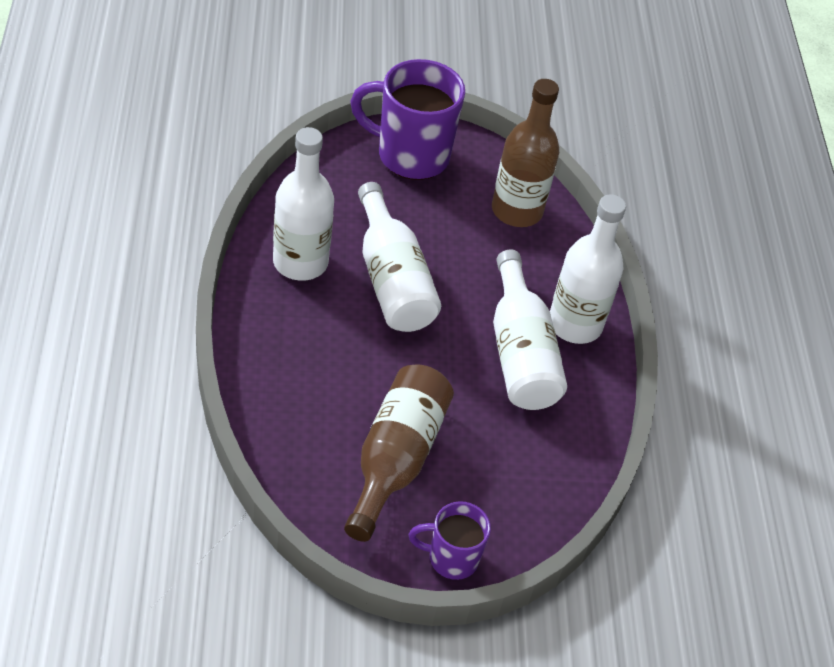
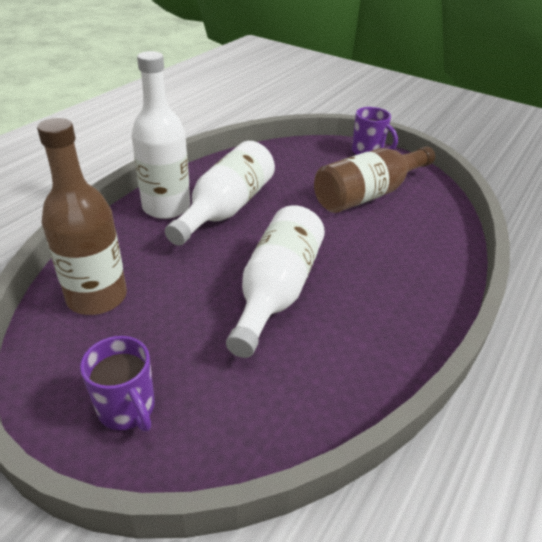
camera: 140 degrees left, 10 degrees down
white bottle [273,127,334,281] -> none
purple mug [350,59,465,180] -> purple mug [80,336,155,432], size x0.56

